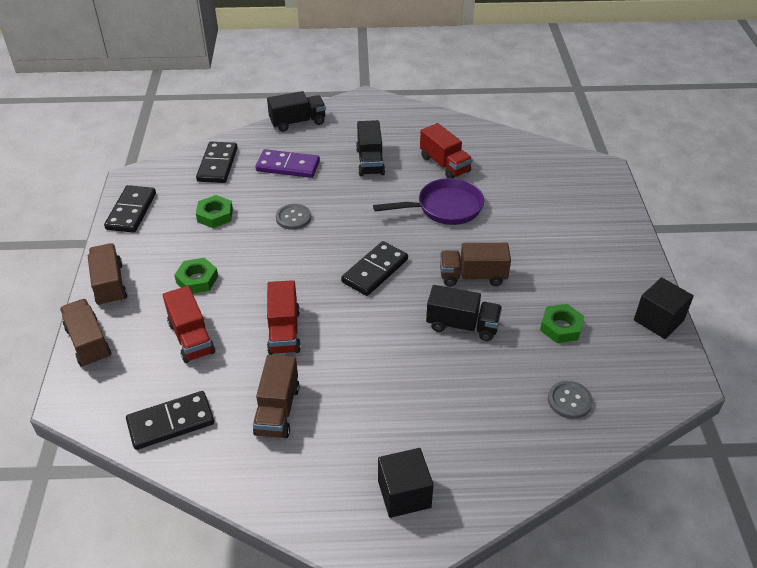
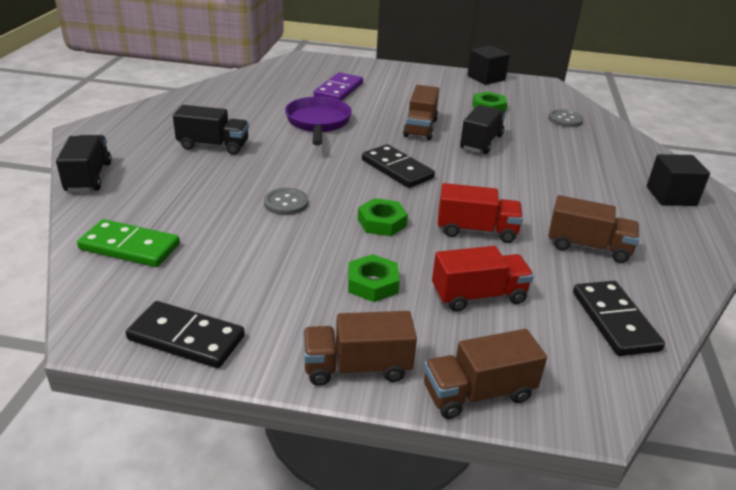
camera: 80 degrees left, 10 degrees down
black domino [196,142,238,183] -> green domino [77,219,180,267]
green nut [196,195,233,228] -> green nut moved to [358,198,408,236]
purple domino [255,149,320,178] -> purple domino moved to [314,72,363,101]
red truck [420,123,473,178] -> none

